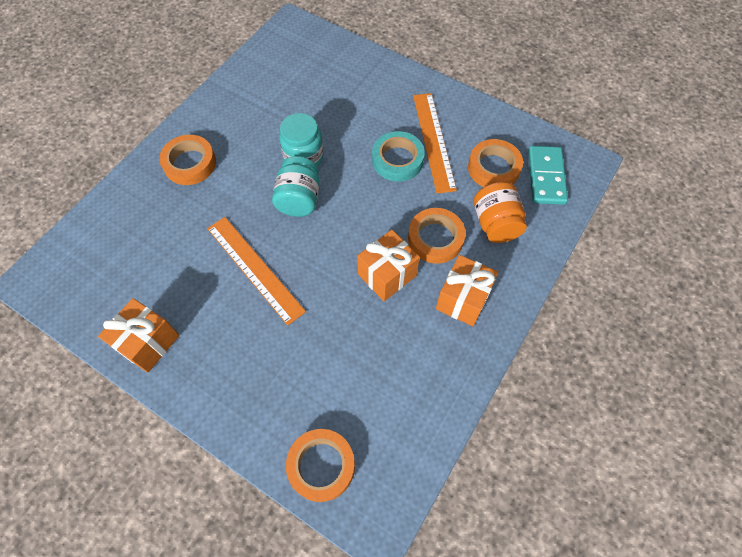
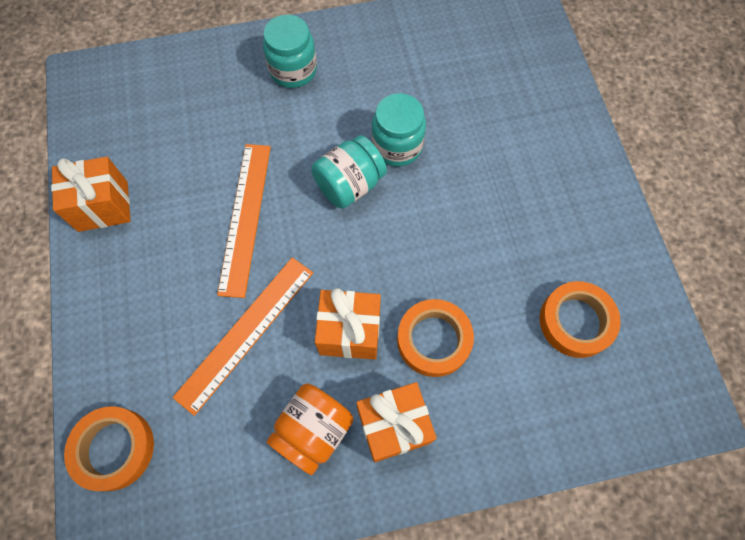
camera: 45 degrees right, 5 degrees up
orange tape [159,135,216,185] -> turquoise jar [263,15,317,88]
turquoise tape [372,131,425,181] -> none
orange ruler [413,93,457,194] -> orange ruler moved to [172,258,313,416]
orange jar [474,181,527,243] -> orange jar moved to [267,383,354,475]
turquoise domino [528,146,568,205] -> none

